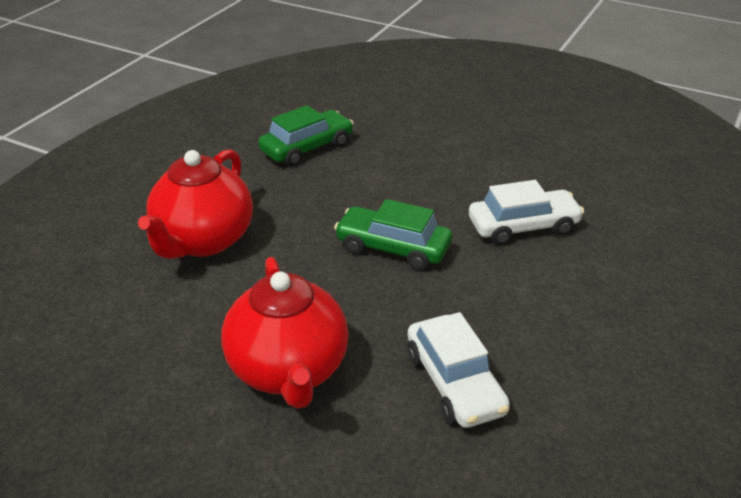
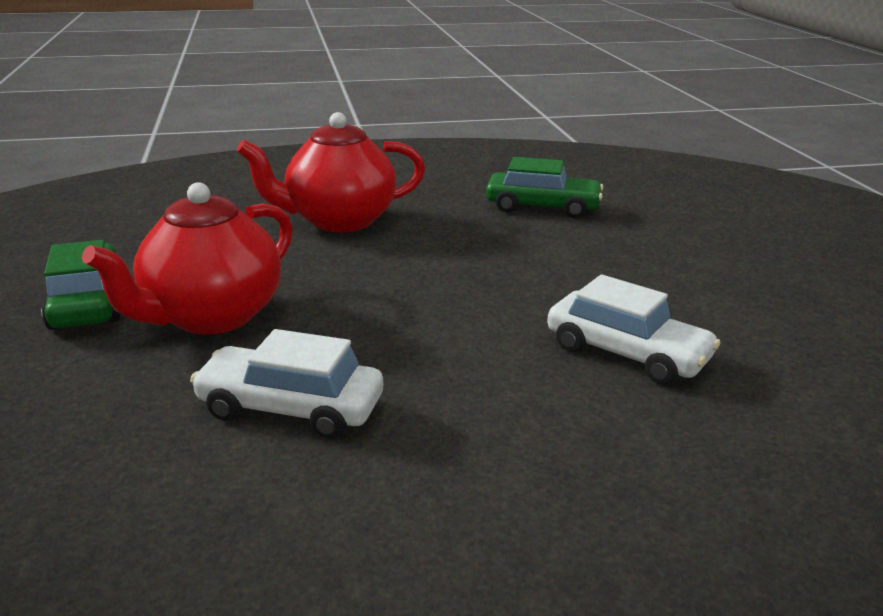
camera: 50 degrees right, 10 degrees down
green car [334,199,452,270] -> green car moved to [41,240,121,330]
white car [408,312,510,428] -> white car turned 75 degrees clockwise [190,329,383,439]

